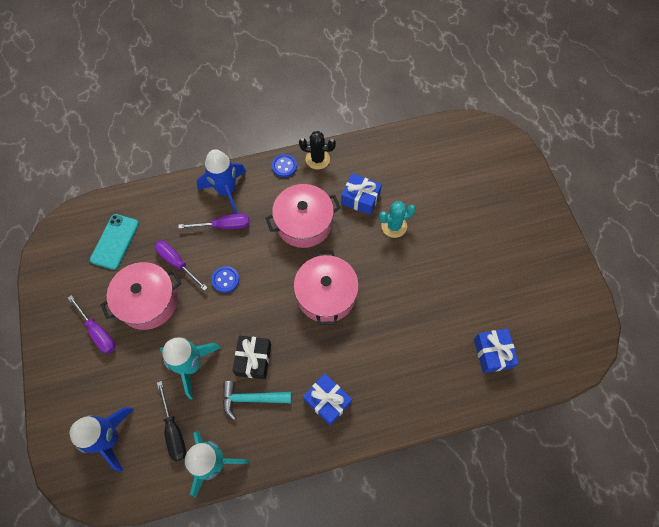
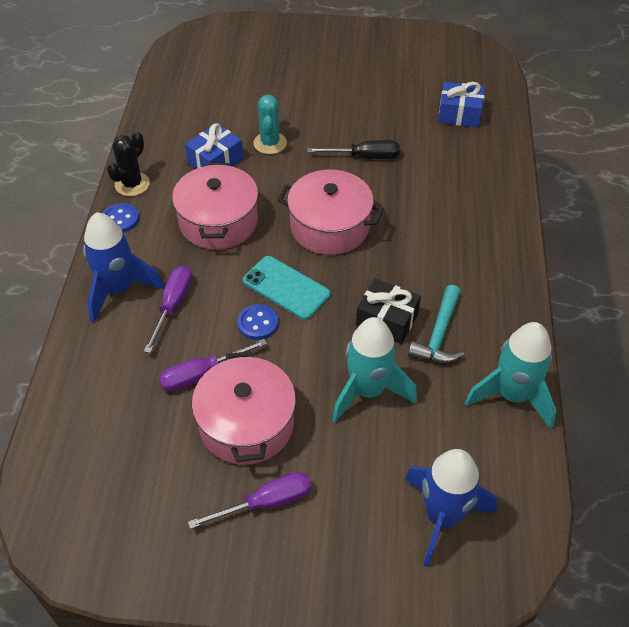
camera: 70 degrees left, 15 degrees down
turquoise phone [90,214,139,270] -> turquoise phone moved to [243,256,330,320]
black screwdriver [157,381,186,461] -> black screwdriver moved to [307,140,400,159]
blue gift [303,374,352,426] -> none

